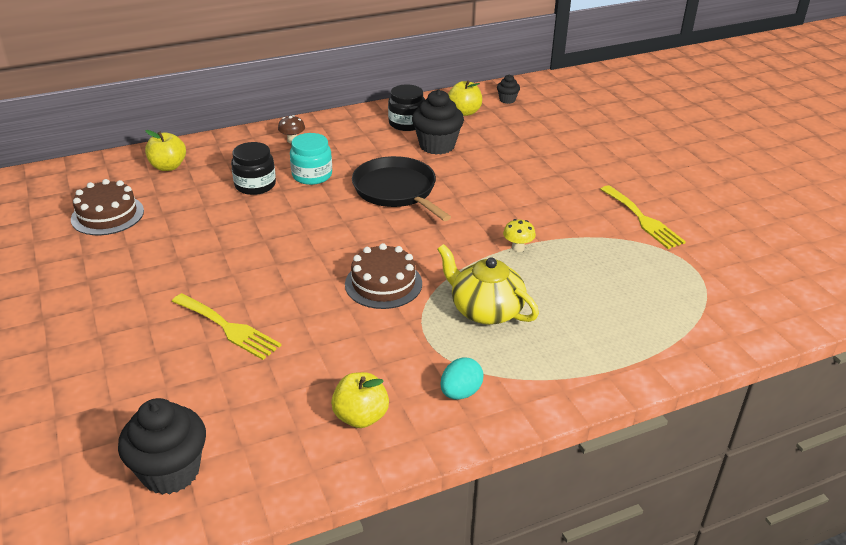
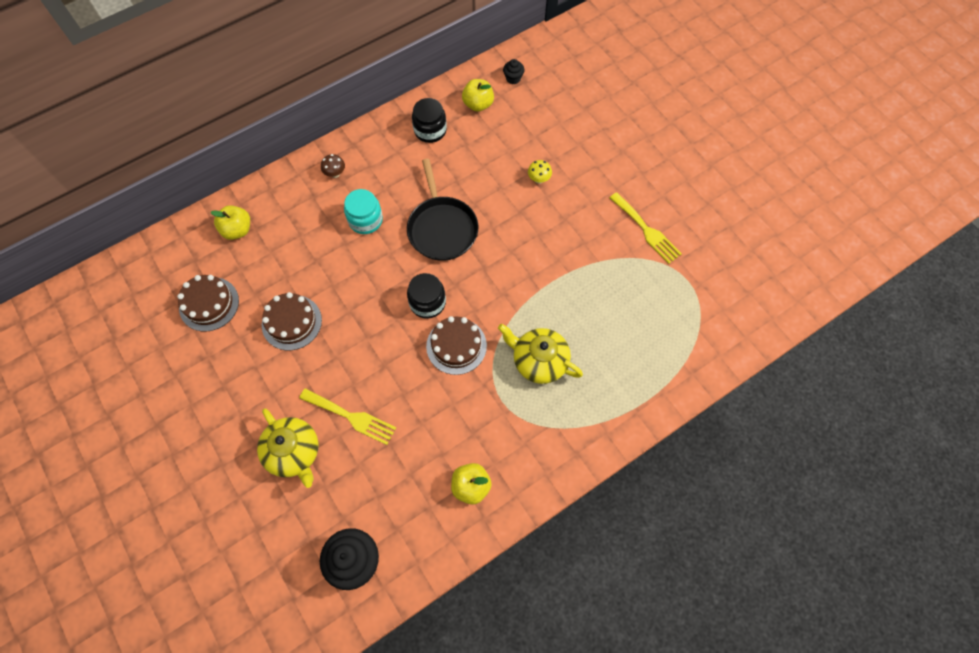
camera: 10 degrees left, 30 degrees up
black jar [231,142,276,195] -> black jar moved to [407,273,446,319]
black pan [352,156,451,221] -> black pan turned 150 degrees counterclockwise [407,159,478,261]
black cupcake [412,89,464,155] -> none
turquoise egg [440,358,484,400] -> none
yellow mushroom [503,219,536,252] -> yellow mushroom moved to [528,160,552,184]
none -> yellow teapot [257,409,318,488]
none -> brown cake [262,292,322,350]

